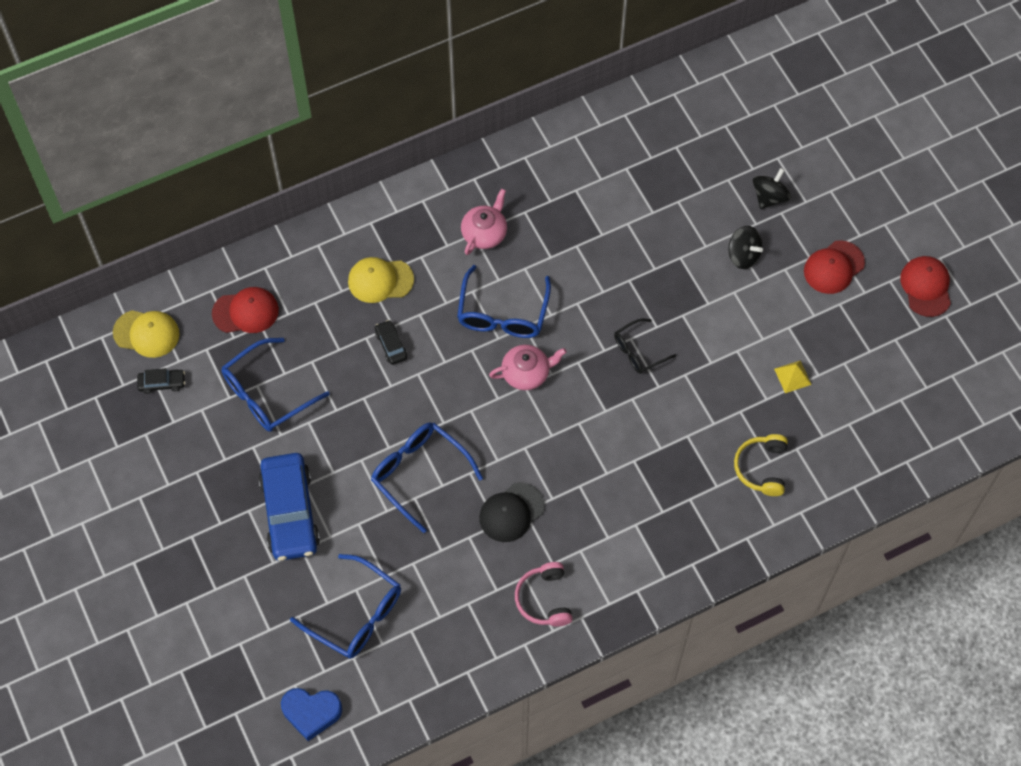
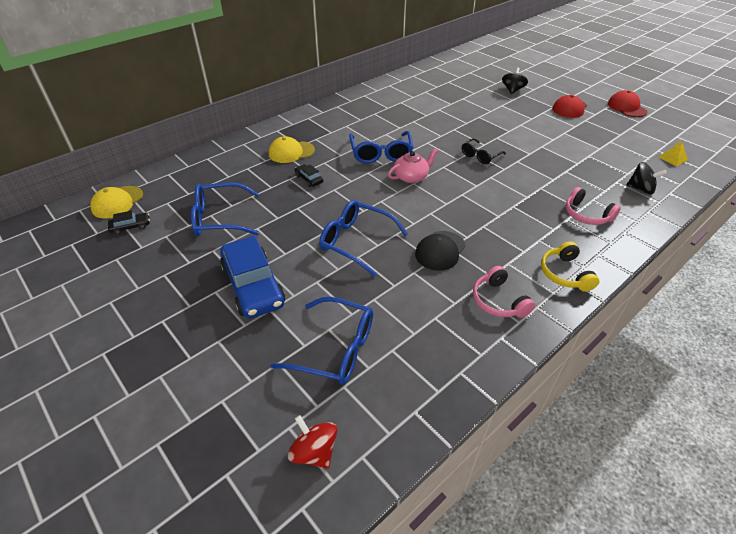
camera: 15 degrees left, 20 degrees down
yellow cap [113,310,180,358] -> yellow cap turned 120 degrees clockwise [90,186,143,219]
red cap [212,287,279,333] -> none
blue glasses [221,338,330,432] -> blue glasses turned 45 degrees clockwise [191,182,259,236]
blue heart [281,688,342,741] -> red spinning top [288,415,338,469]
pink teapot [461,188,507,255] -> none
black spinning top [728,226,763,269] -> black spinning top moved to [627,162,667,195]
yellow headphones [734,434,788,496] -> yellow headphones moved to [541,241,599,291]
yellow pyramid [774,360,812,393] -> yellow pyramid moved to [659,141,688,166]
none -> pink headphones [566,187,621,225]

